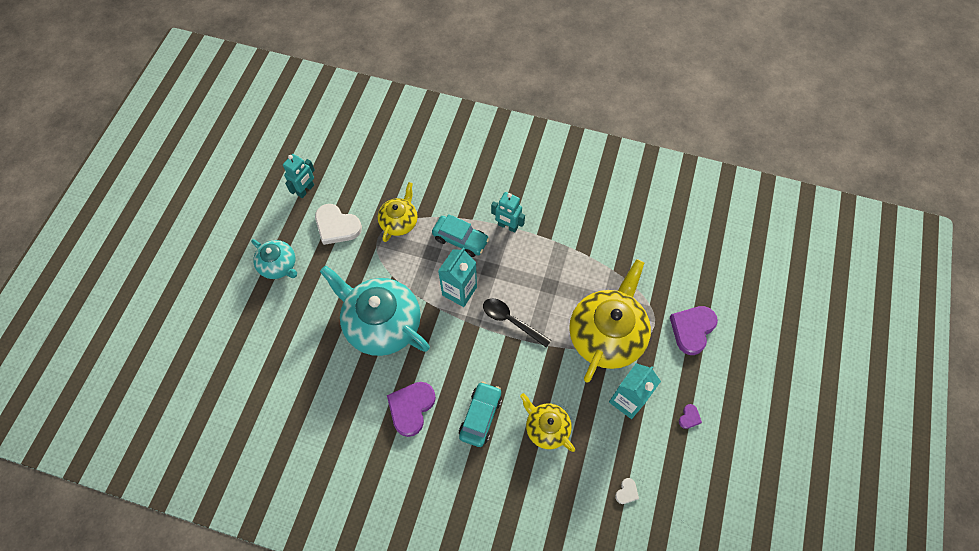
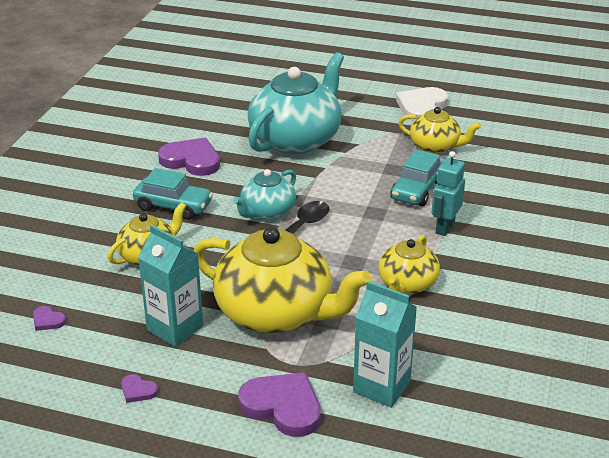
camera: 90 degrees right, 30 degrees down
turquoise teapot [251,239,297,279] -> turquoise teapot moved to [233,169,296,220]
turquoise robot [283,154,315,198] -> none
turquoise carton [438,248,477,307] -> turquoise carton moved to [353,281,417,408]
white heart [615,478,639,504] -> purple heart [33,306,66,331]
none -> yellow teapot [378,235,440,294]

